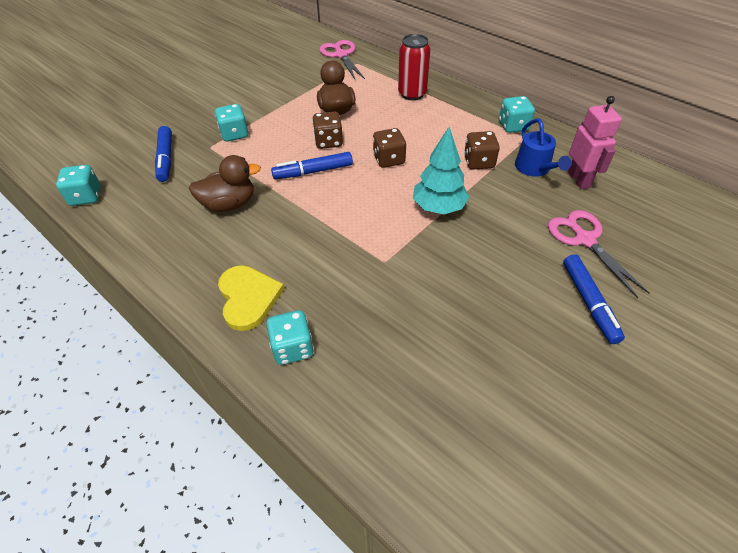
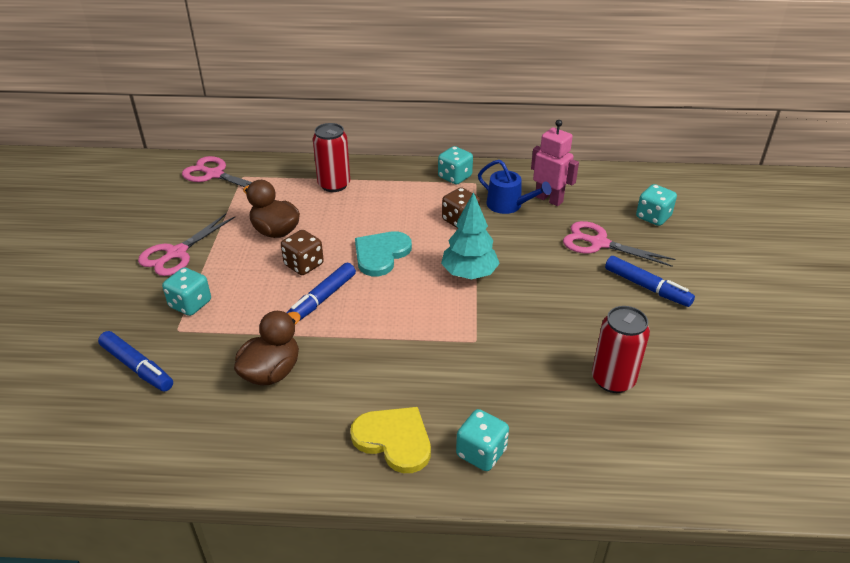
camera: 40 degrees left, 10 degrees down
turquoise dice [56,165,101,206] -> turquoise dice moved to [636,184,677,226]
brown dice [373,128,406,168] -> turquoise heart [355,231,412,276]
none -> pink scissors [138,213,235,276]
none -> red can [592,306,650,393]

